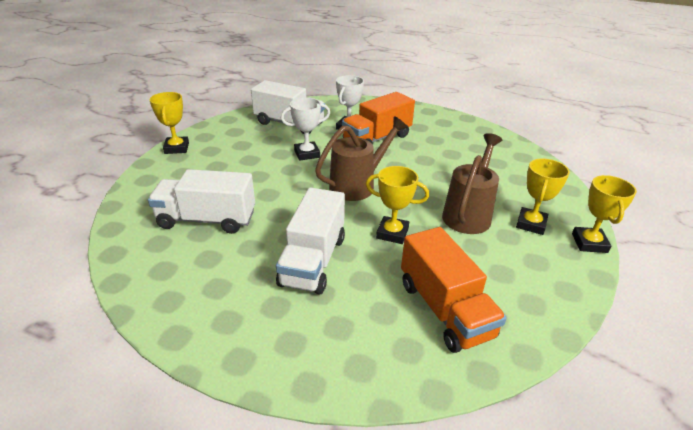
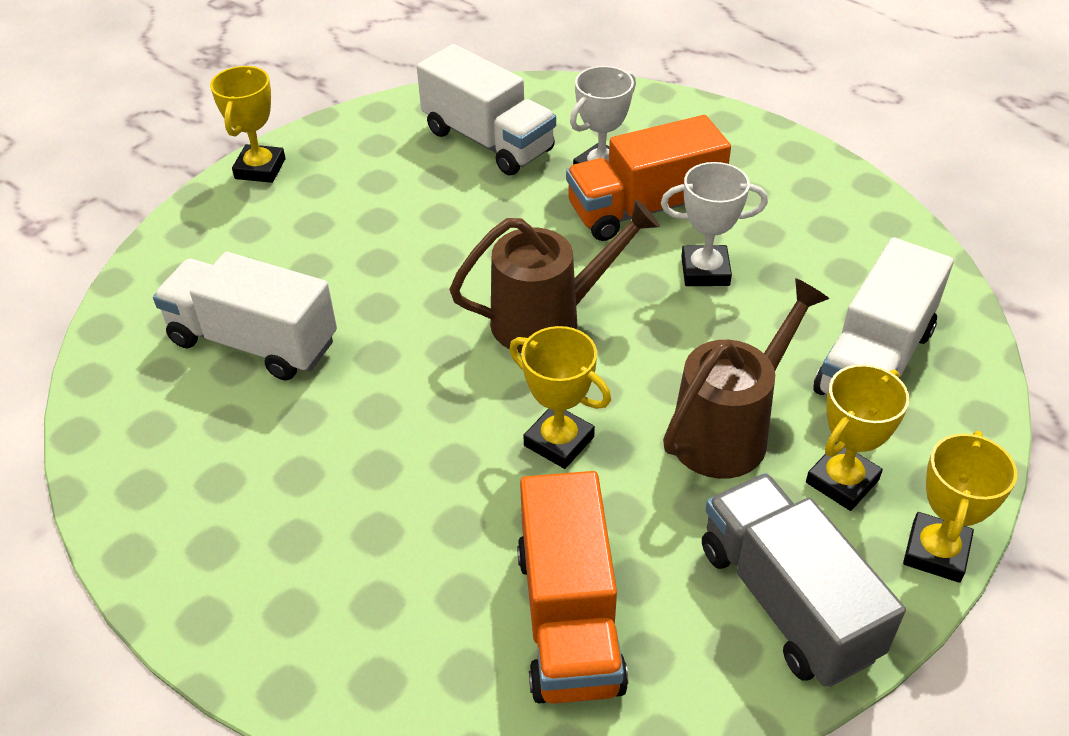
camera: 20 degrees right, 10 degrees up
white truck [276,188,345,295] -> white truck moved to [813,237,954,395]
white trophy [281,97,330,161] -> white trophy moved to [661,162,768,286]
none -> grey truck [702,473,906,687]

